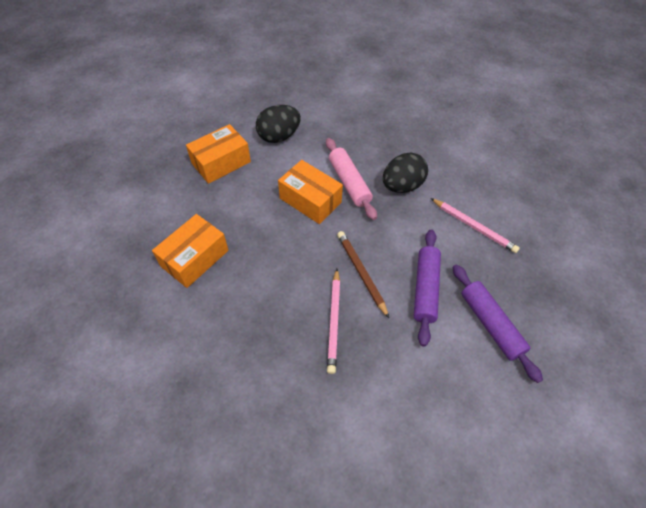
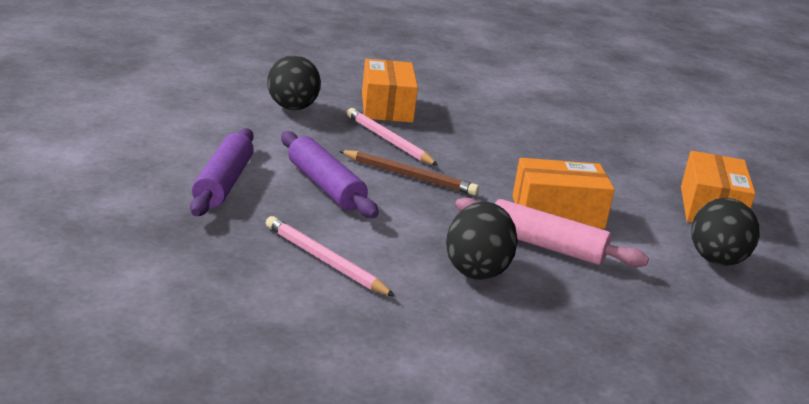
camera: 135 degrees right, 30 degrees down
orange box [152,214,229,288] -> orange box moved to [362,59,418,123]
pink pencil [431,198,520,253] -> pink pencil turned 45 degrees clockwise [266,216,396,297]
purple rolling pin [452,264,543,383] -> purple rolling pin turned 75 degrees clockwise [190,128,254,216]
none -> black egg [267,55,321,110]

